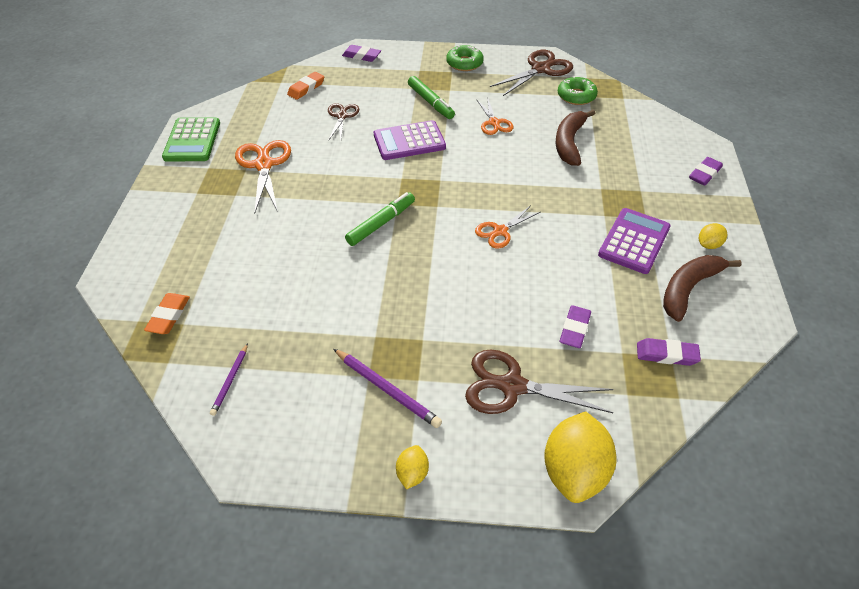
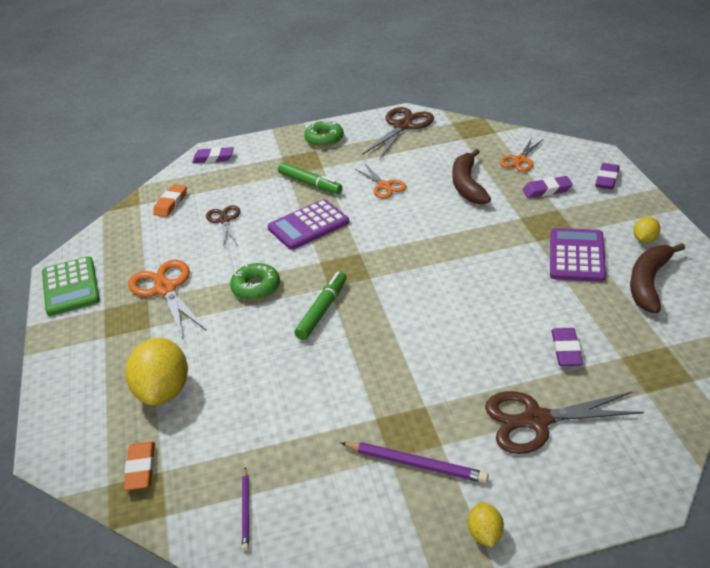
camera: 15 degrees left, 10 degrees down
orange scissors [475,205,540,248] -> orange scissors moved to [500,138,542,172]
yellow lemon [544,411,617,503] -> yellow lemon moved to [125,338,188,405]
green donut [558,76,598,105] -> green donut moved to [230,263,280,300]
purple eraser [637,338,701,366] -> purple eraser moved to [522,176,573,198]

